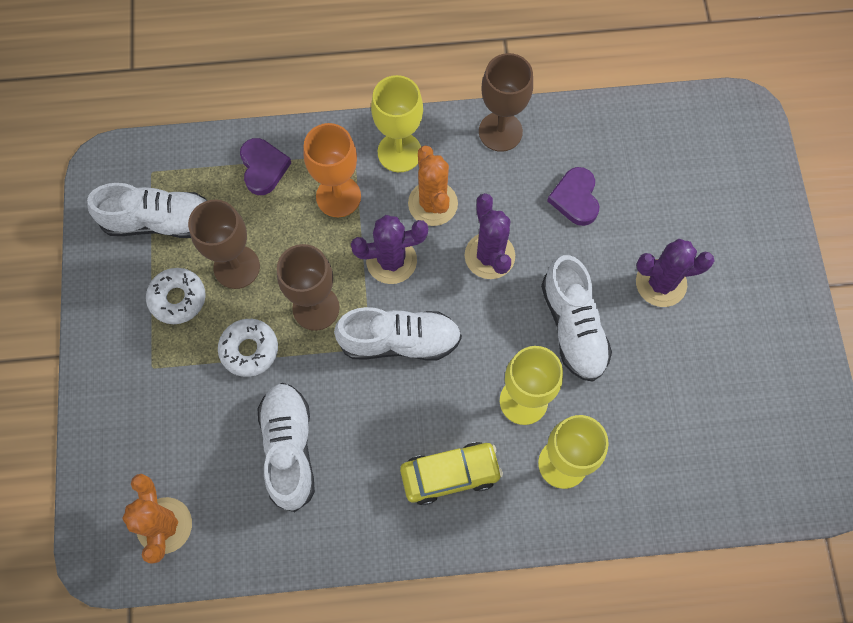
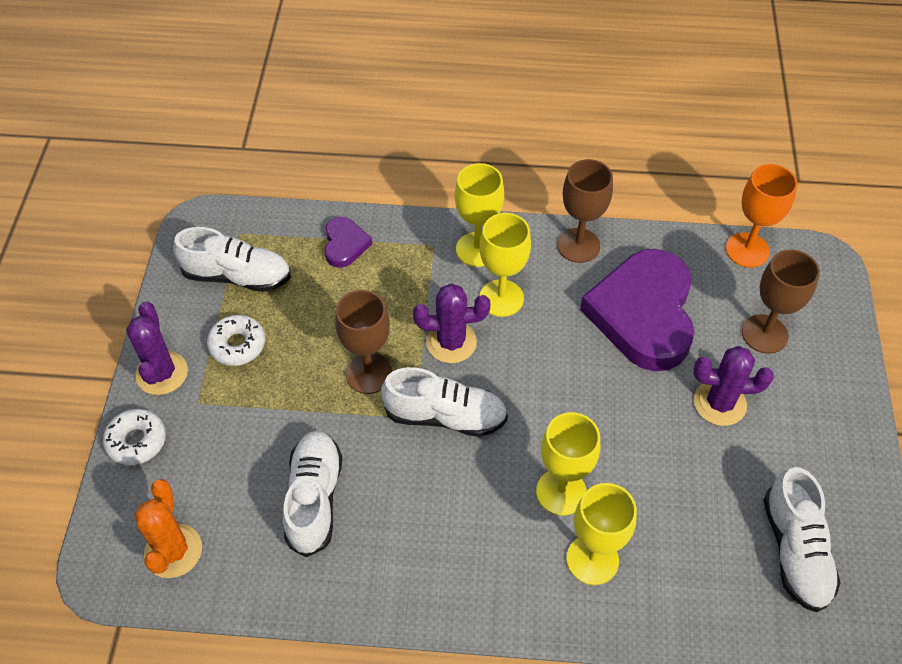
camera: 10 degrees right, 15 degrees down
brown goblet [188,199,260,289] -> brown goblet moved to [742,249,820,354]
white donut [218,319,278,377] -> white donut moved to [103,409,166,466]
orange goblet [303,123,361,217] -> orange goblet moved to [726,164,798,268]
yellow car [400,442,503,505] -> none
orange cactus [408,145,458,226] -> yellow goblet [479,213,531,317]
purple cactus [465,193,515,279] -> purple cactus moved to [126,302,188,395]
white shoe [541,255,612,382] -> white shoe moved to [763,467,841,612]
purple heart [547,167,599,226] -> purple heart [580,249,695,371], size x2.22

